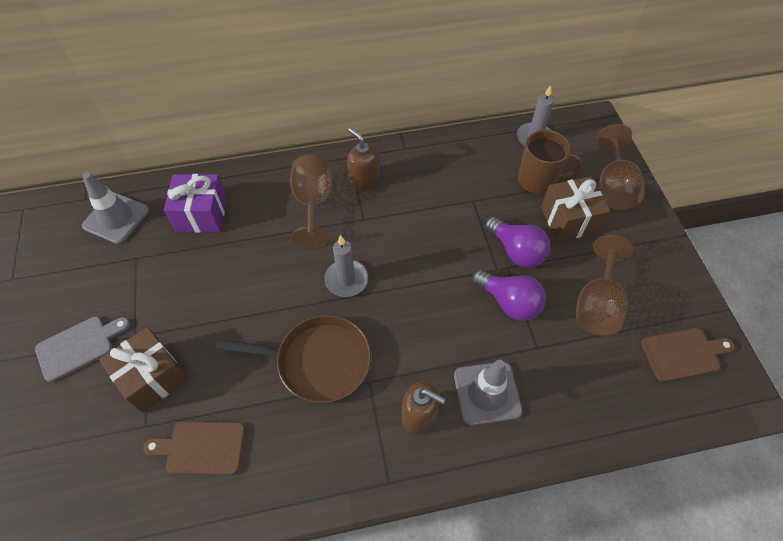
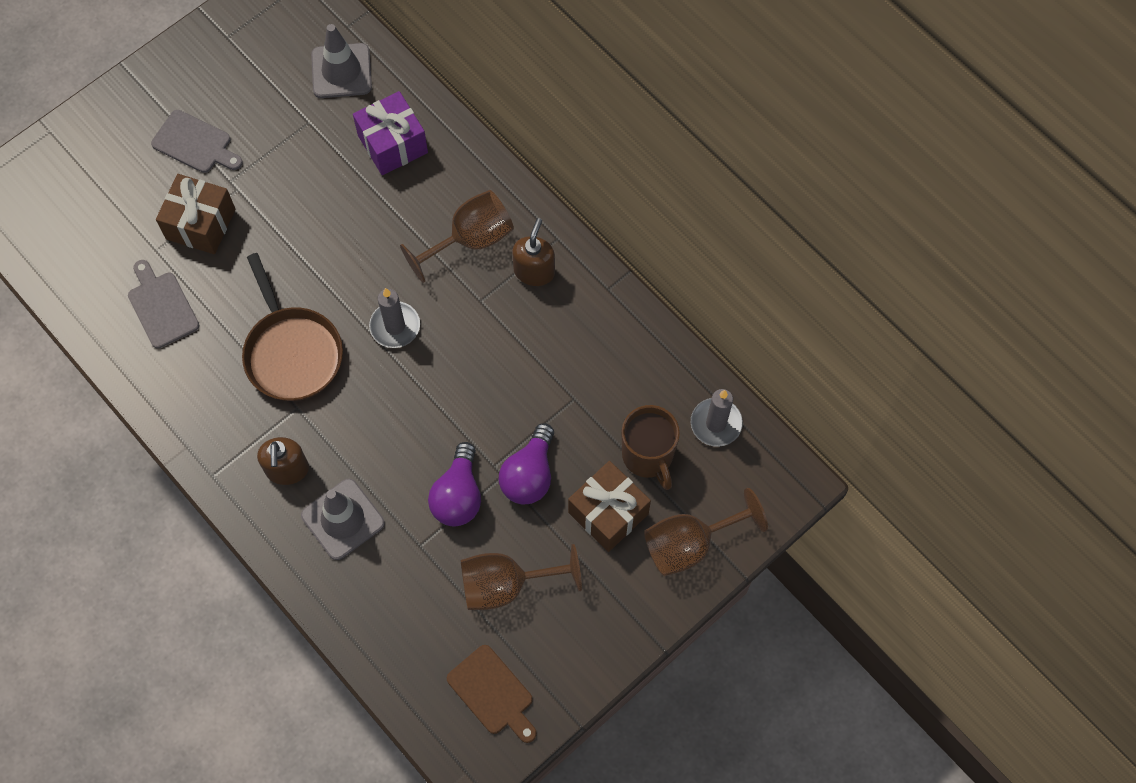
camera: 60 degrees right, 10 degrees up
brown cutting board [143,421,245,475] -> grey cutting board [128,260,199,349]

